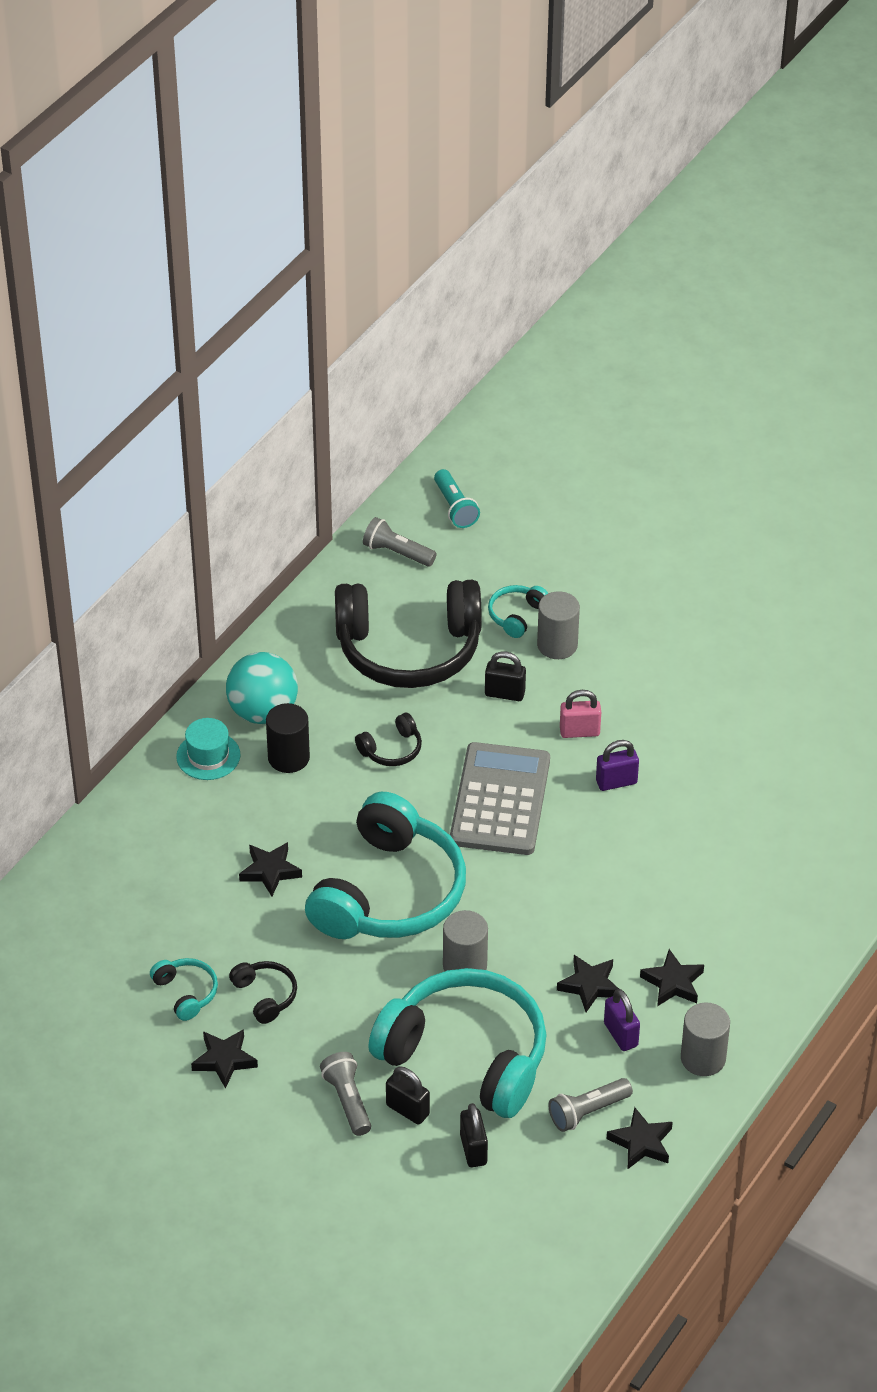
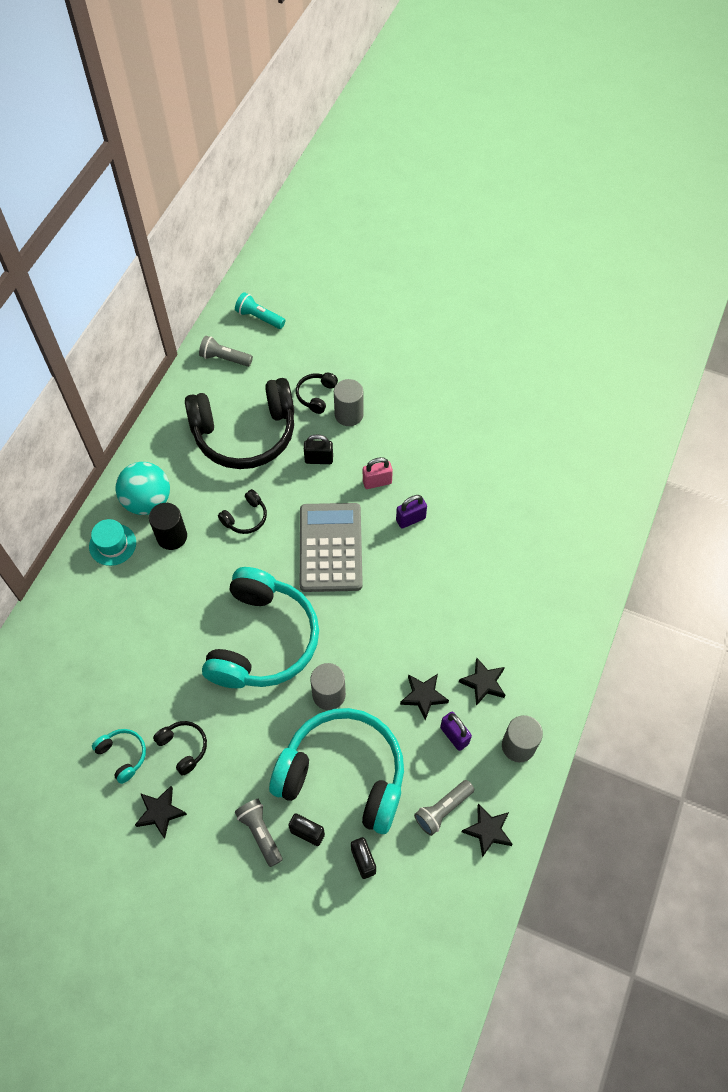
camera: 10 degrees left, 15 degrees up
black star [239,842,302,896] -> none
turquoise flashlight [434,469,480,528] -> turquoise flashlight turned 150 degrees clockwise [235,292,285,329]
turquoise headphones [488,585,548,638] -> black headphones [296,373,338,414]

